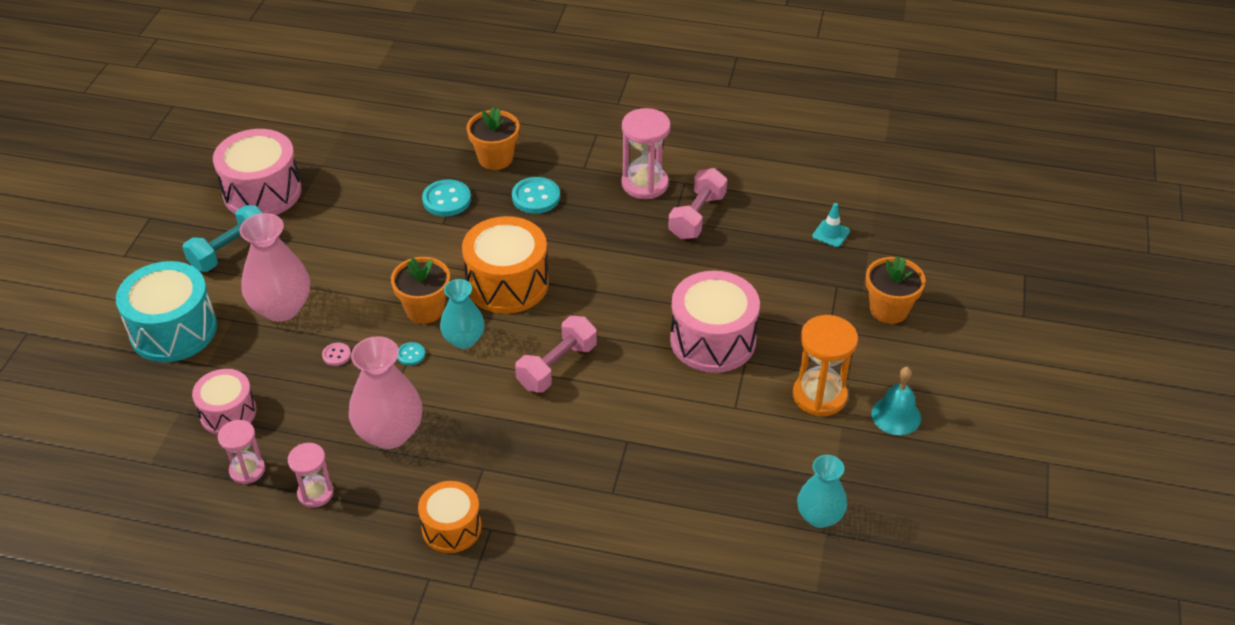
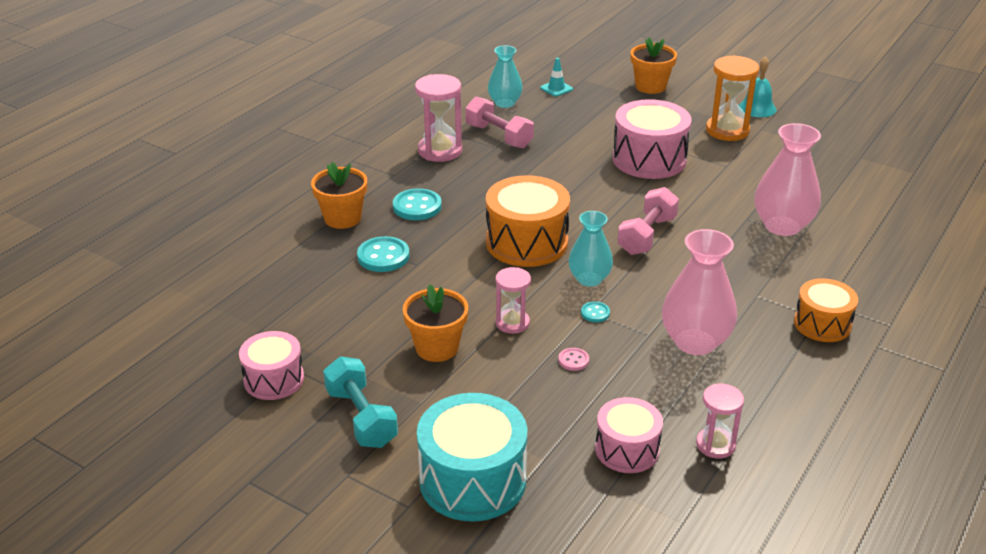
camera: 70 degrees left, 10 degrees down
pink drum [213,129,302,215] -> pink drum [239,331,304,400], size x0.62
pink vase [239,213,310,321] -> pink vase moved to [754,123,821,236]
pink hourglass [288,443,334,508] -> pink hourglass moved to [495,267,531,334]
orange flower pot [391,257,450,324] -> orange flower pot moved to [403,284,468,362]
pink dumbbell [515,316,597,393] -> pink dumbbell turned 60 degrees clockwise [617,187,679,255]
turquoise vase [797,455,847,528] -> turquoise vase moved to [488,45,523,108]

